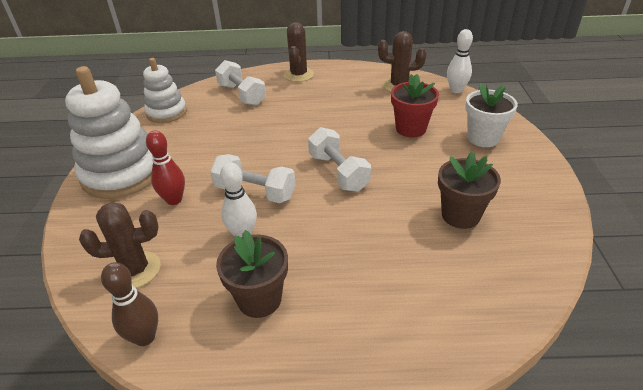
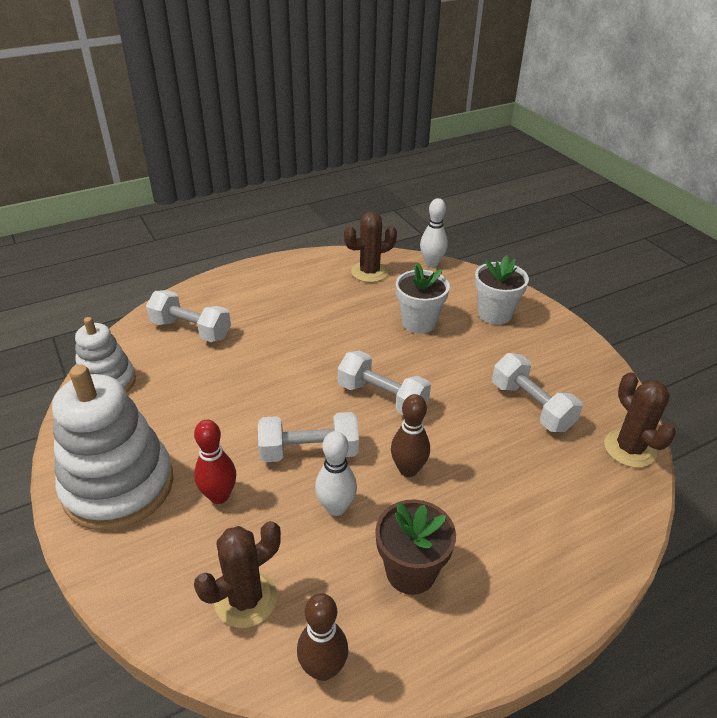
camera: 30 degrees left, 0 degrees up
brown cactus [284,22,314,82] -> brown cactus moved to [604,372,676,468]
red flower pot [391,74,439,137] -> white flower pot [396,262,450,334]
brown flower pot [438,152,501,229] -> white dumbbell [492,353,583,432]
none -> brown bowling pin [391,394,430,477]

